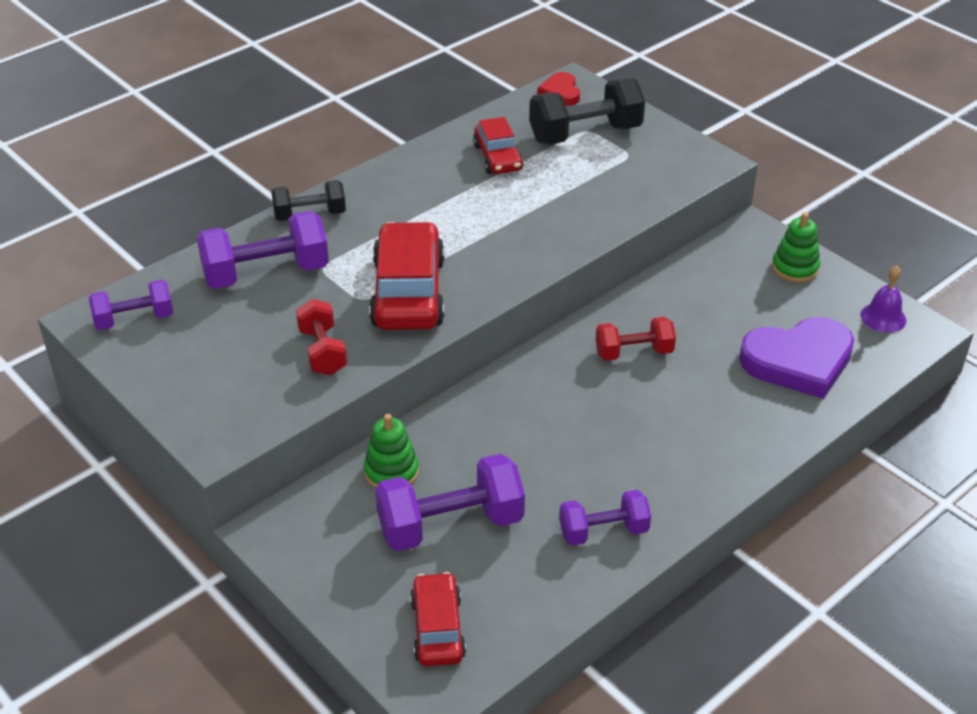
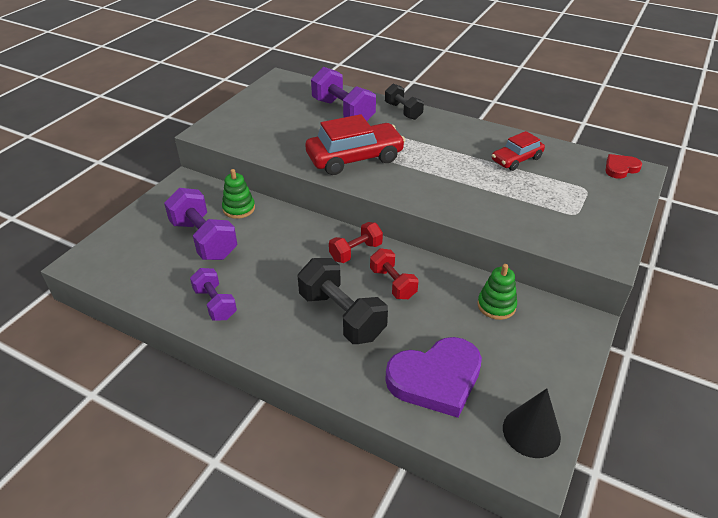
camera: 70 degrees right, 0 degrees up
purple dumbbell [89,280,173,330] -> none
red dumbbell [296,299,347,375] -> red dumbbell moved to [329,222,383,263]
red car [410,572,466,666] -> none
black dumbbell [529,78,645,144] -> black dumbbell moved to [298,258,388,344]
purple heart [739,317,854,399] -> purple heart turned 75 degrees counterclockwise [385,337,482,418]
green stacking toy [772,212,820,283] -> green stacking toy moved to [477,264,517,320]
purple bell [860,265,906,332] -> black cone [503,388,561,458]

